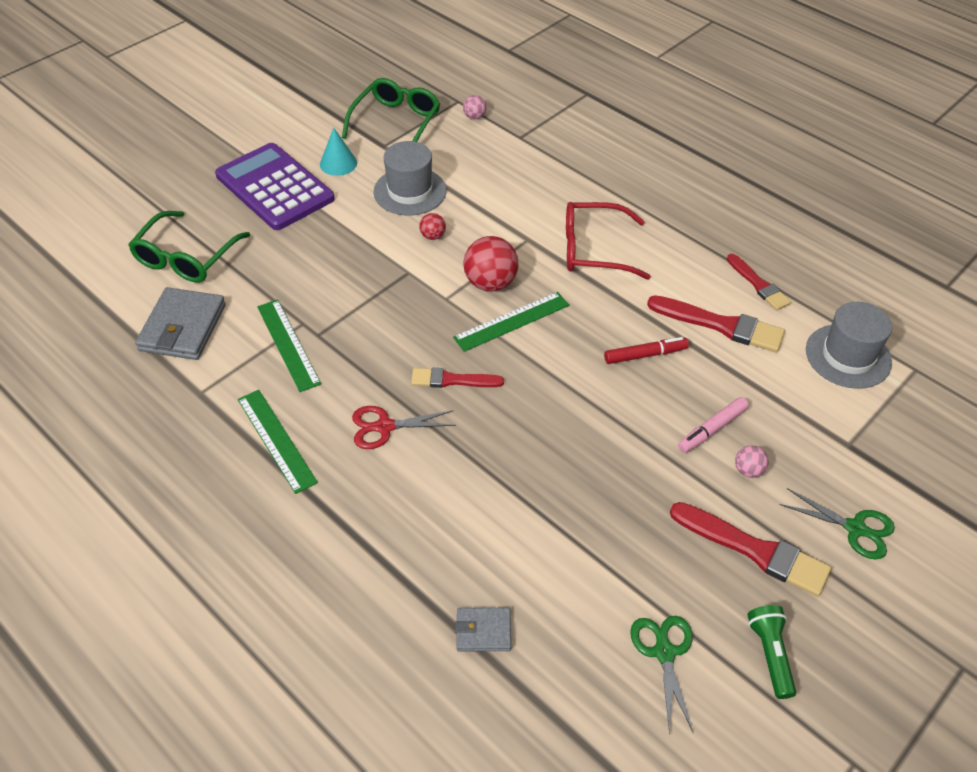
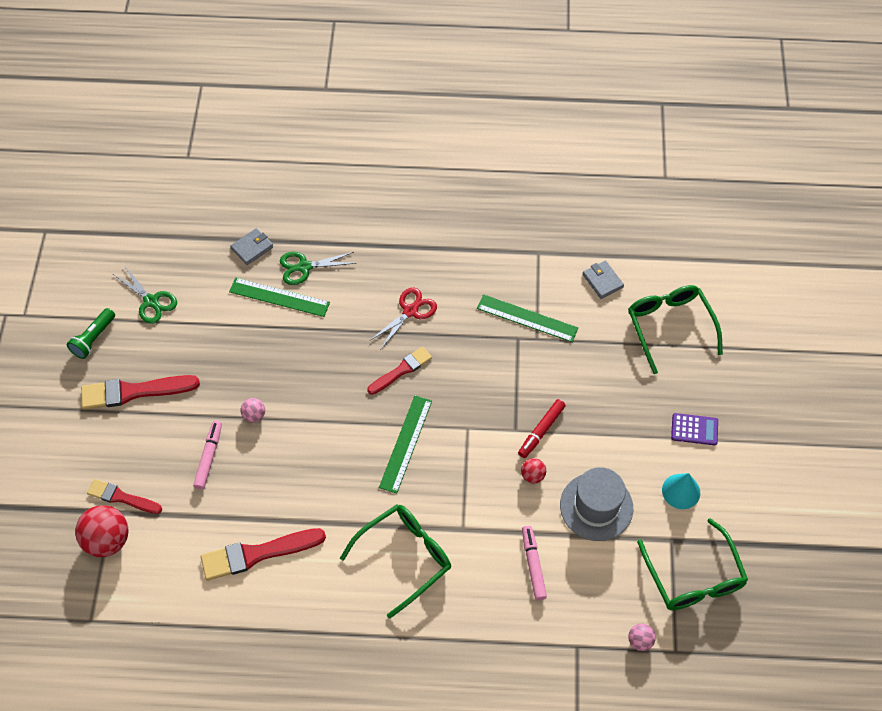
camera: 140 degrees right, 10 degrees up
grey wallet [135,287,226,360] -> grey wallet [582,261,624,299], size x0.55
purple calculator [215,143,335,230] -> purple calculator [671,413,718,445], size x0.42
green ruler [238,390,318,494] -> green ruler moved to [229,278,330,317]
red ball [463,236,519,292] -> red ball moved to [75,505,129,557]
red glasses [566,202,651,280] -> green glasses [340,504,451,619]
red marker [604,337,689,364] -> red marker moved to [518,399,566,458]
red brush [727,254,791,310] -> red brush moved to [87,479,162,514]
pink ball [735,445,769,478] -> pink ball moved to [241,398,265,423]
green flashlight [747,605,796,699] -> green flashlight turned 75 degrees clockwise [67,308,115,359]
green scissors [780,488,895,560] -> green scissors moved to [280,252,356,285]
grey hat [806,302,892,389] -> none
none -> pink marker [522,526,547,601]

